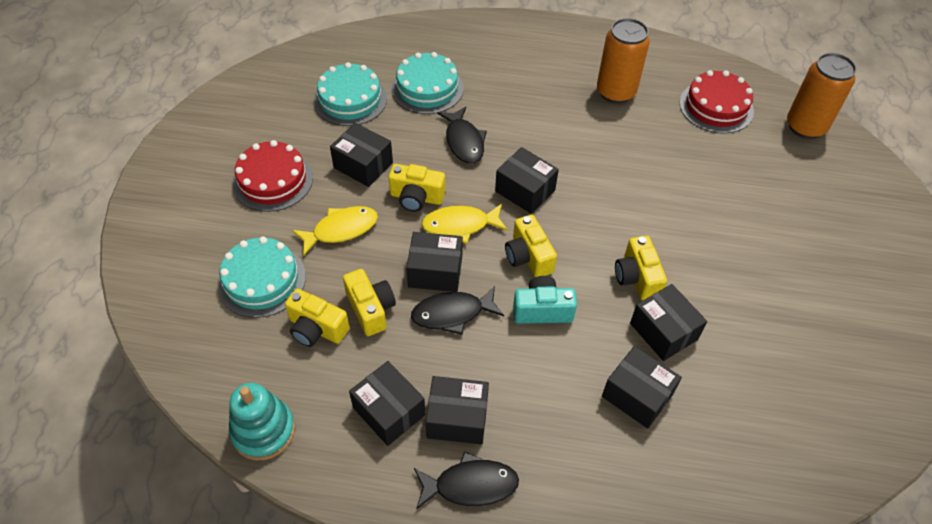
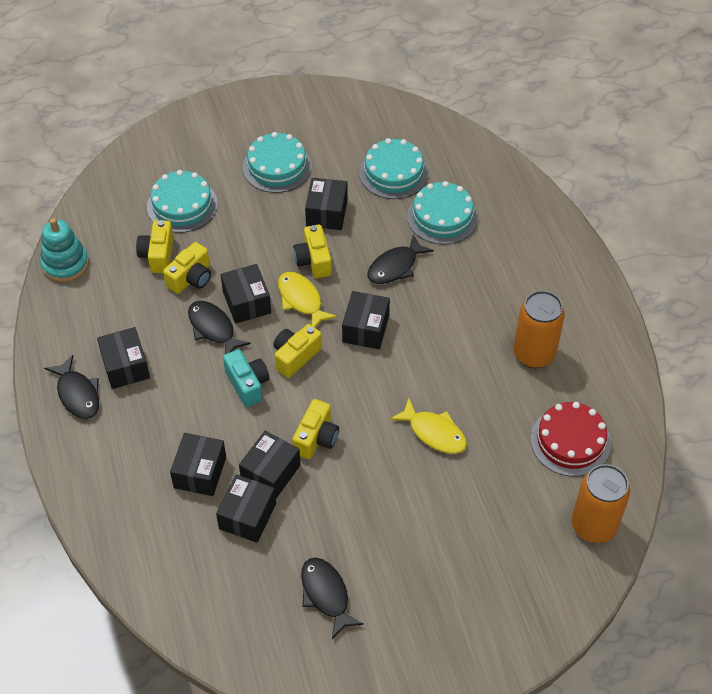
camera: 65 degrees right, 0 degrees up
red cake [232,140,313,212] -> turquoise cake [243,132,312,193]
yellow fish [292,206,378,256] -> yellow fish moved to [390,398,467,454]
black box [349,361,426,446] -> black box moved to [216,474,276,543]
yellow camera [615,236,667,300] -> yellow camera turned 150 degrees clockwise [292,399,339,459]
none -> black fish [301,557,364,639]

